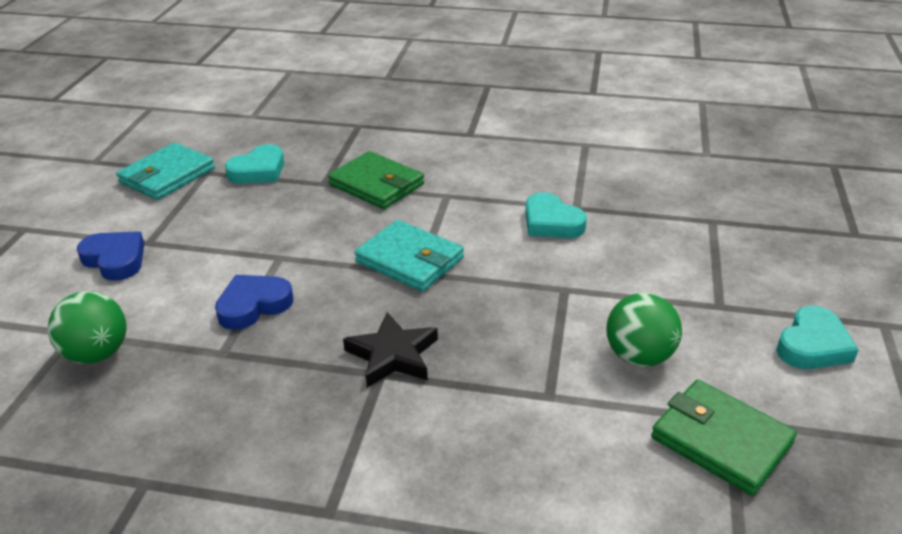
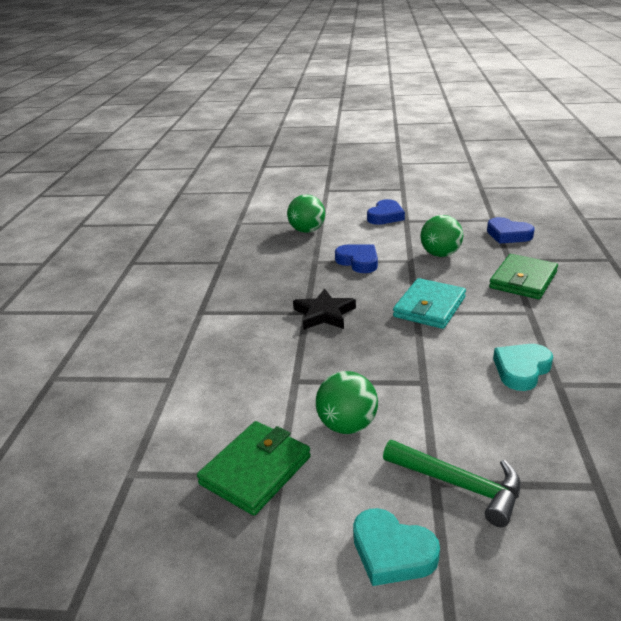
camera: 85 degrees right, 5 degrees down
turquoise wallet [116,143,215,200] -> none
turquoise heart [225,144,284,184] -> blue heart [487,217,535,244]
none -> green hammer [383,440,521,527]
none -> green ball [420,215,463,257]

